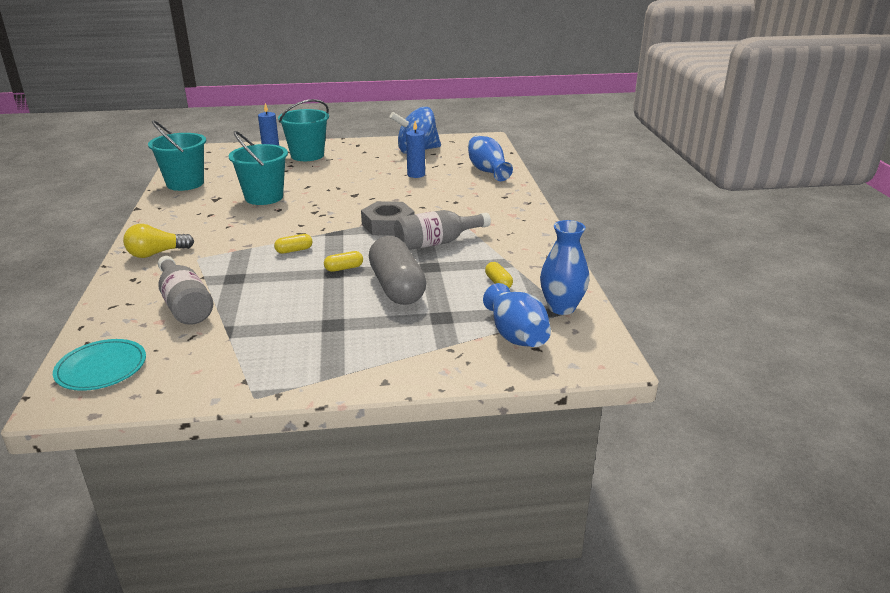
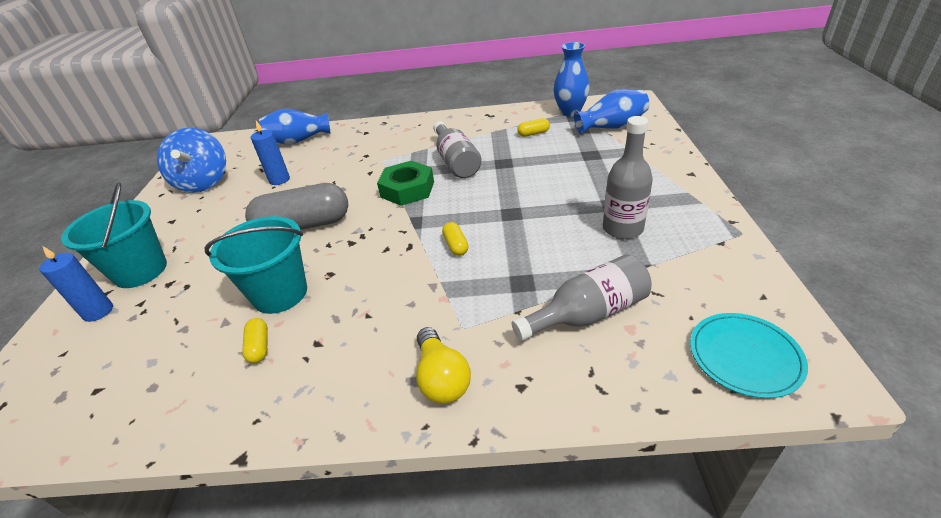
camera: 80 degrees left, 10 degrees up
turquoise bucket [148,120,206,191] -> none
yellow capsule [324,251,363,272] -> yellow capsule moved to [242,318,268,363]
grey nut [361,201,414,235] -> green nut [377,161,434,206]
grey capsule [369,236,426,305] -> grey capsule moved to [245,183,348,230]
none -> grey bottle [603,116,653,239]

